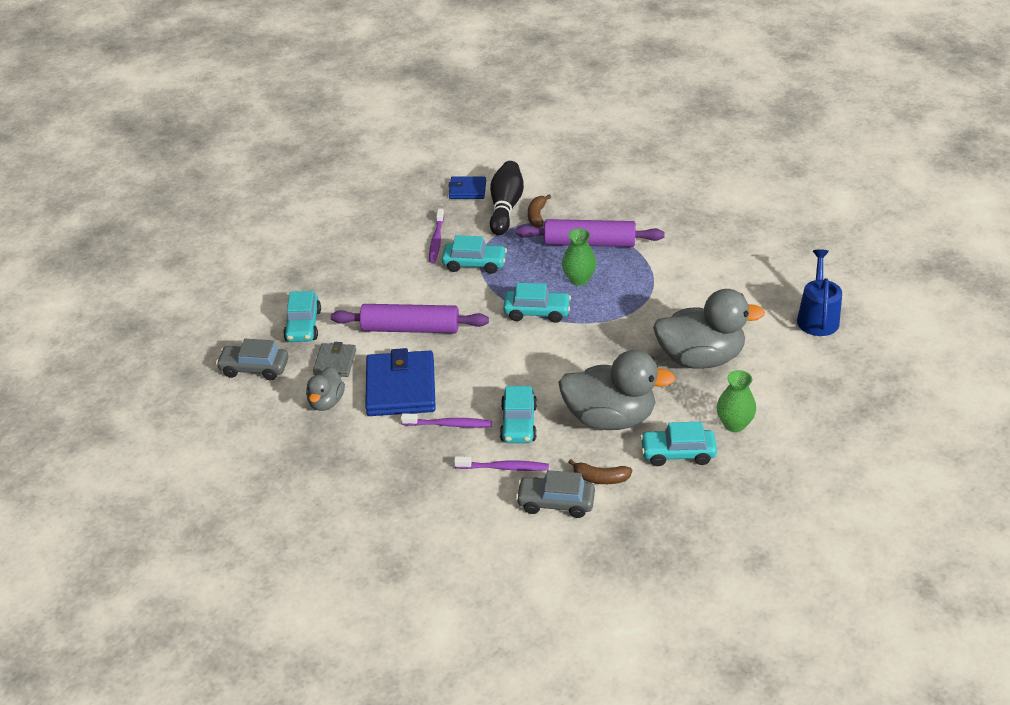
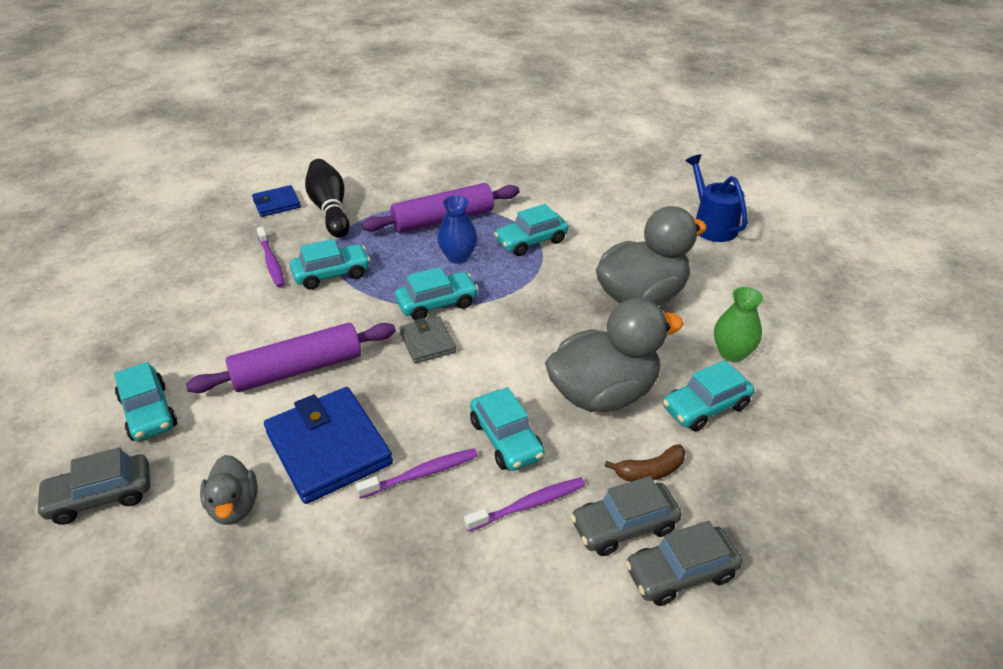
camera: 30 degrees left, 0 degrees up
grey wallet [313,342,356,377] -> grey wallet moved to [399,316,456,363]
brown banana [528,194,551,228] -> none
green vase [562,228,597,286] -> blue vase [437,195,477,264]
none -> turquoise car [494,204,568,256]
none -> grey car [625,521,742,606]

